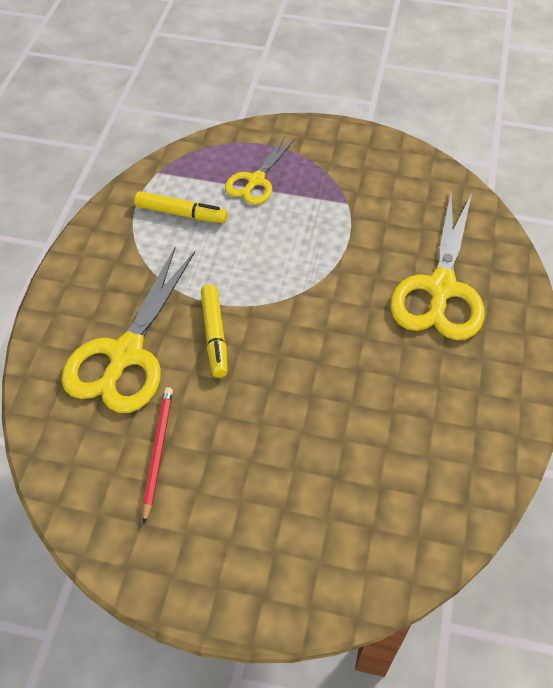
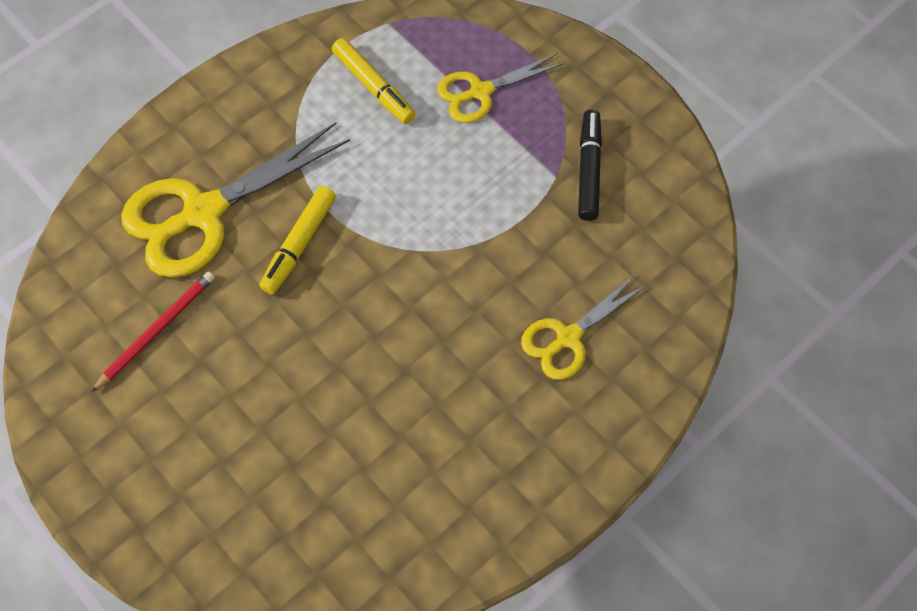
camera: 35 degrees right, 10 degrees up
yellow scissors [390,192,485,340] -> yellow scissors [521,274,646,380], size x0.57
none -> black marker [578,110,602,221]

